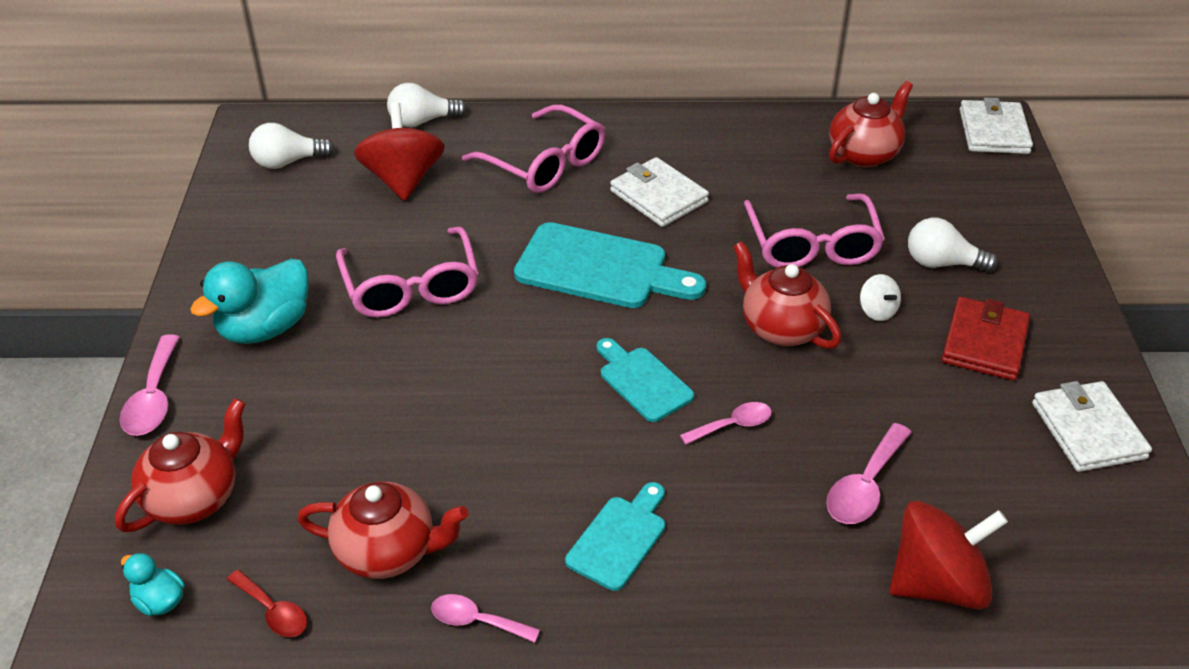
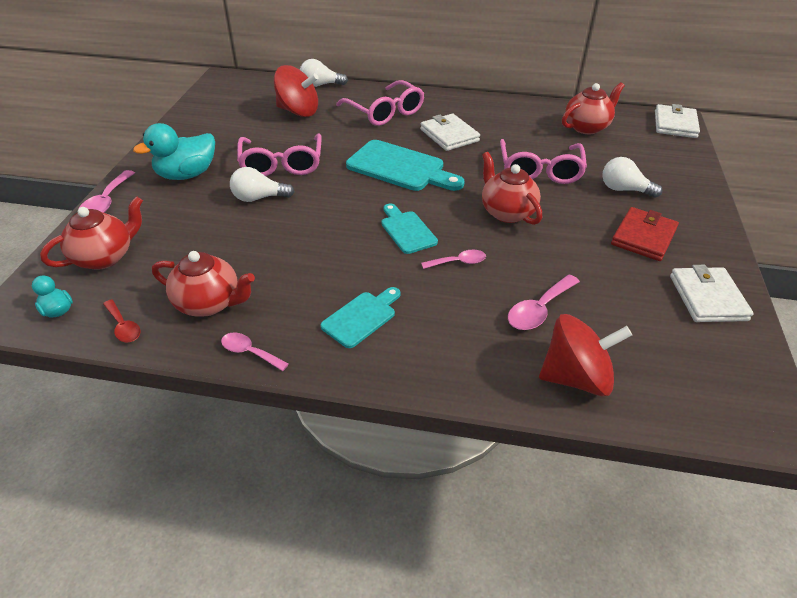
camera: 10 degrees right, 0 degrees up
white light bulb [249,123,335,169] -> white light bulb moved to [230,167,295,202]
red spinning top [354,102,445,201] -> red spinning top turned 105 degrees clockwise [274,65,318,117]
white spinning top [860,274,901,321] -> none

